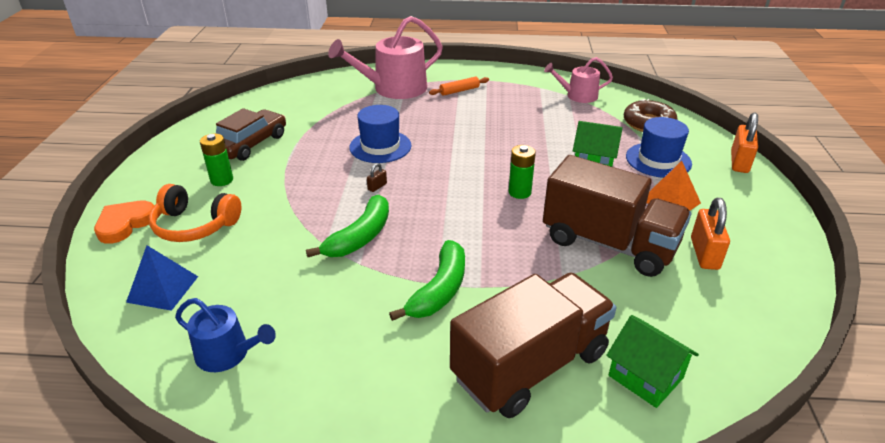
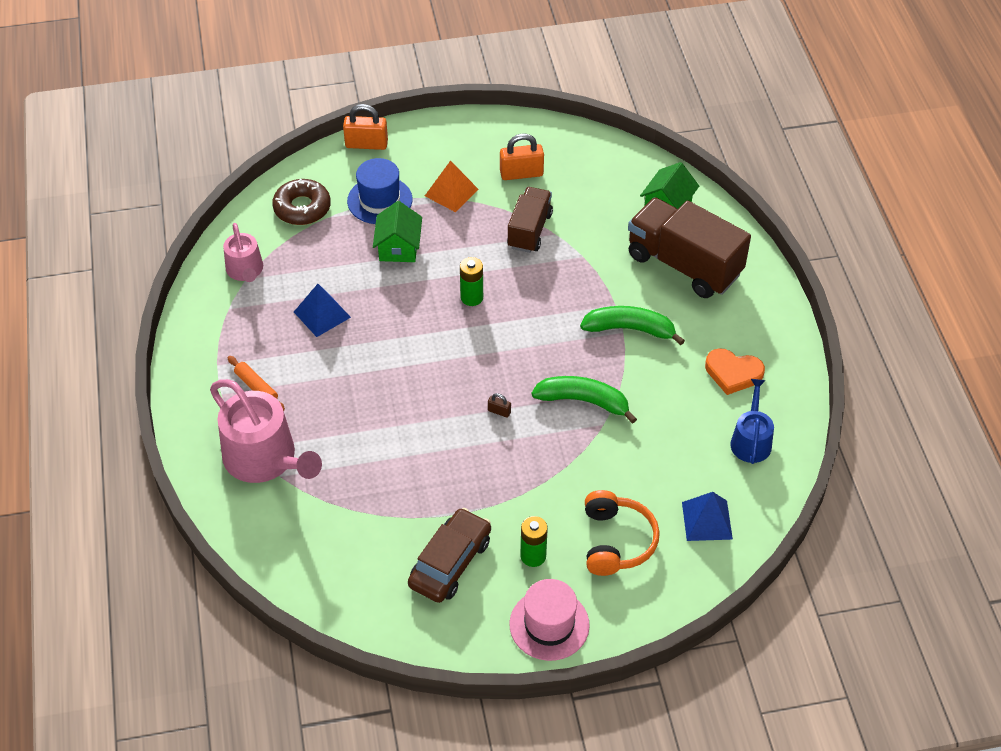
camera: 105 degrees left, 15 degrees up
orange heart [94,201,154,244] -> orange heart moved to [705,348,765,395]
brown car [216,108,286,161] -> brown car turned 105 degrees clockwise [408,508,491,603]
blue hat [349,105,412,163] -> none
brown truck [543,155,691,277] -> brown truck [507,187,553,253], size x0.61
none -> blue pyramid [294,284,351,337]
none -> pink hat [509,579,590,661]

